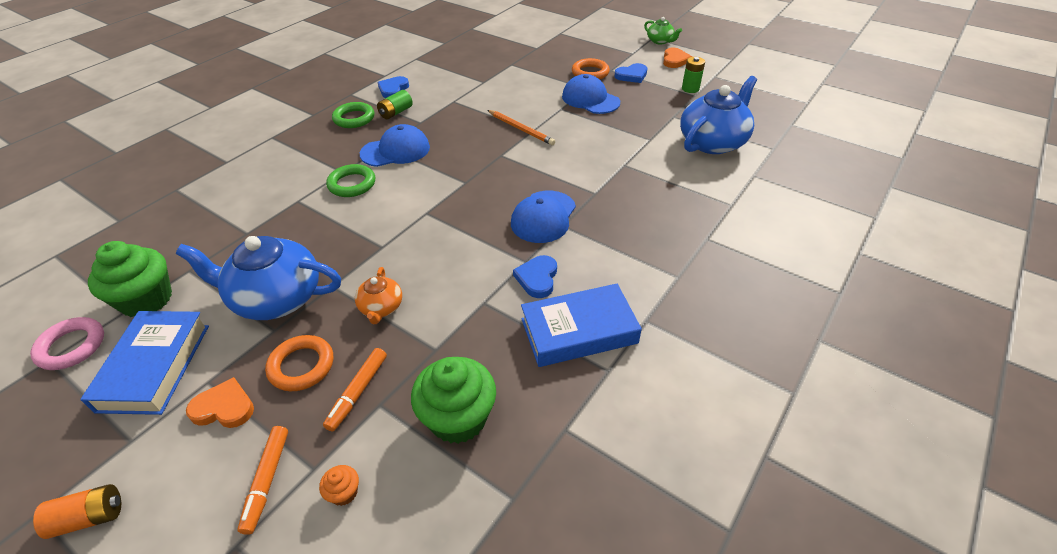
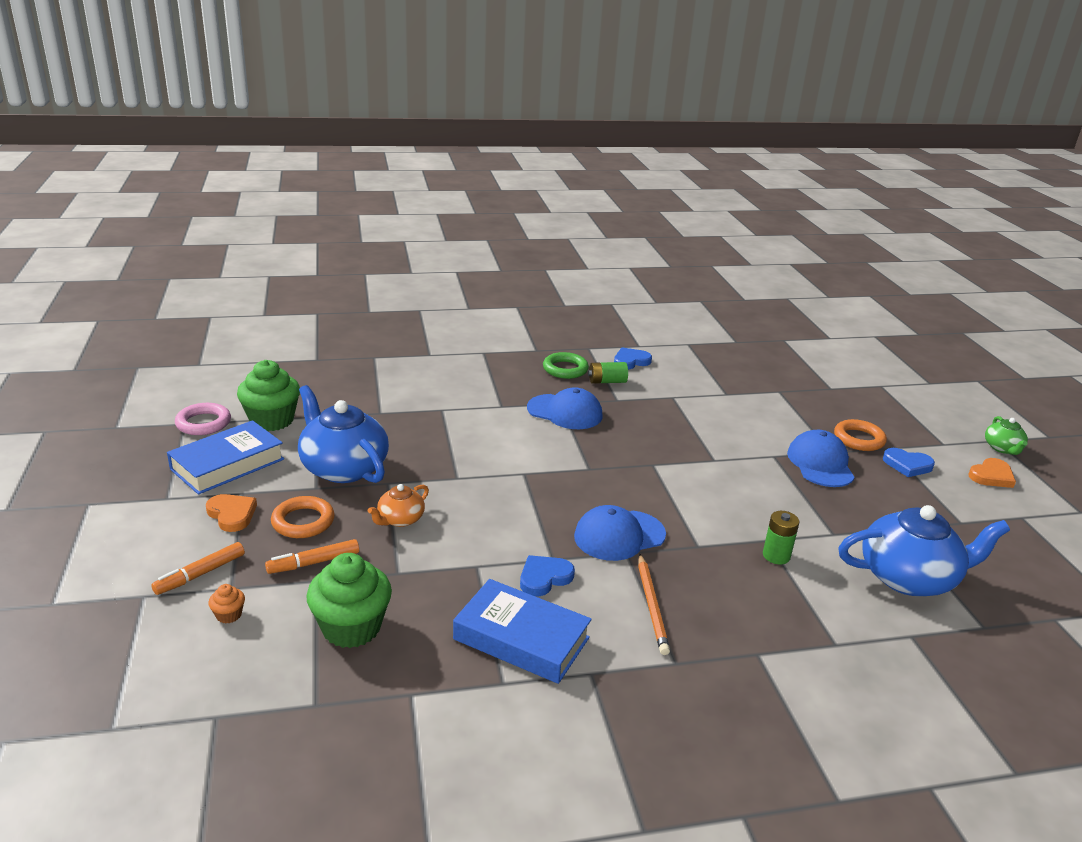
camera: 40 degrees right, 15 degrees down
orange battery [33,484,121,539] -> none
green ring [326,164,375,197] -> none
orange pencil [487,110,555,145] -> orange pencil moved to [638,554,670,655]
green battery [682,57,705,93] -> green battery moved to [763,511,799,564]

